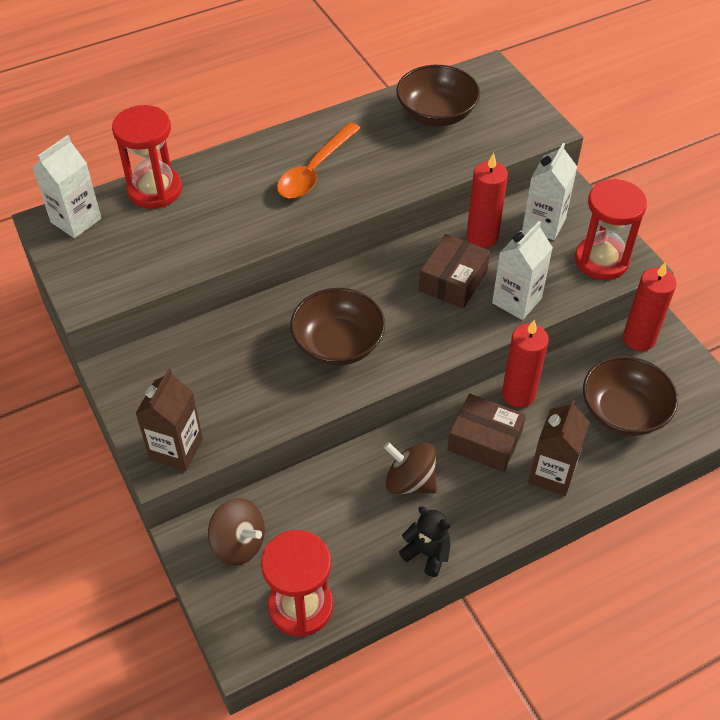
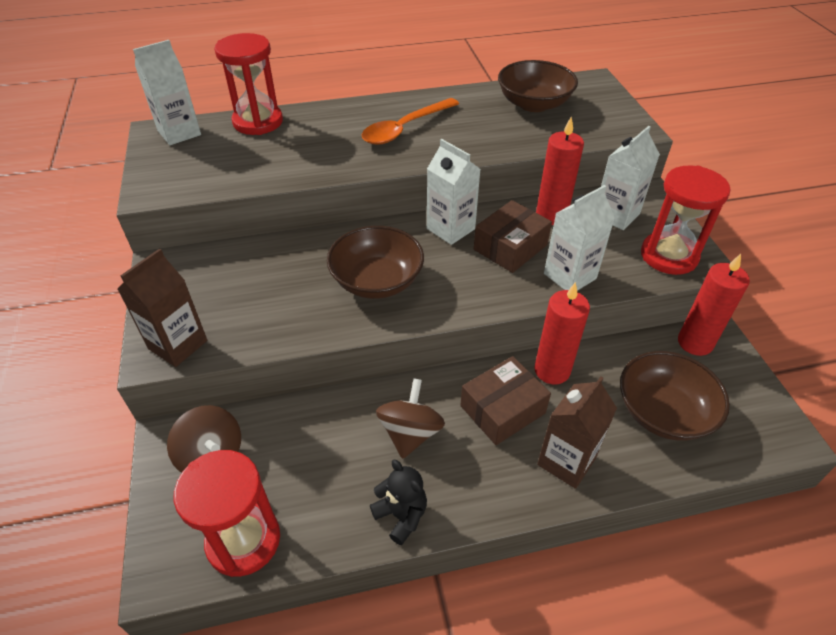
camera: 15 degrees right, 5 degrees down
brown spinning top [384,442,437,494] -> brown spinning top turned 60 degrees clockwise [376,378,445,459]
brown box [447,394,526,472] -> brown box turned 75 degrees counterclockwise [460,356,551,445]
none -> white carton [427,139,481,245]

